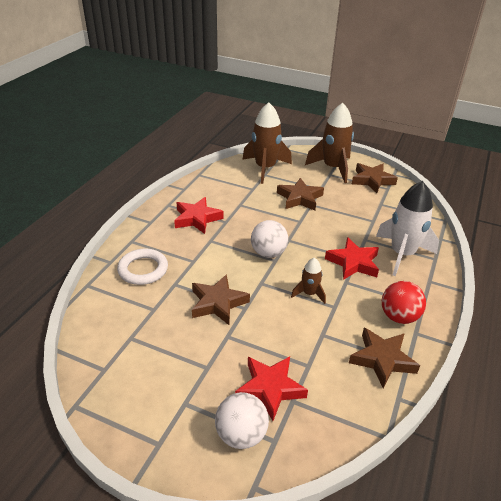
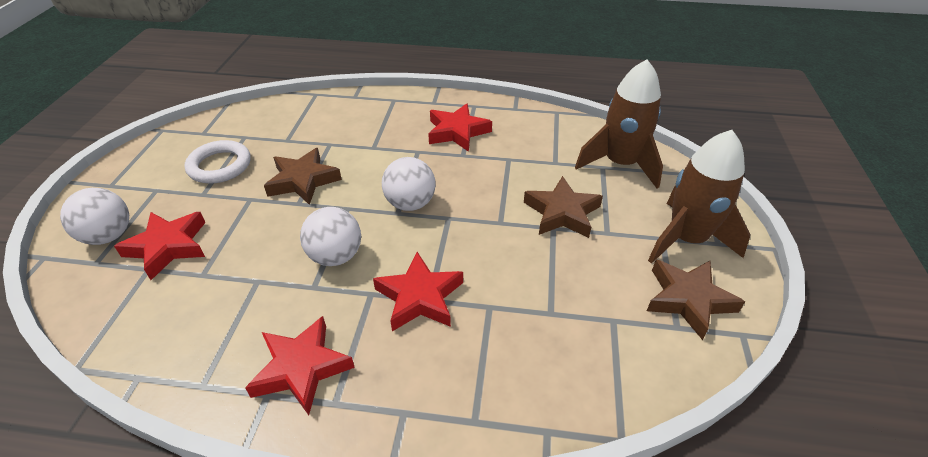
camera: 75 degrees right, 5 degrees up
white ring [117,249,168,285] -> white ring moved to [185,140,251,184]
brown rocket [291,258,326,304] -> white ball [300,207,361,266]
brown star [349,327,420,388] -> none
white rocket [376,181,439,276] -> none
red ball [382,281,426,324] -> red star [245,316,355,415]

